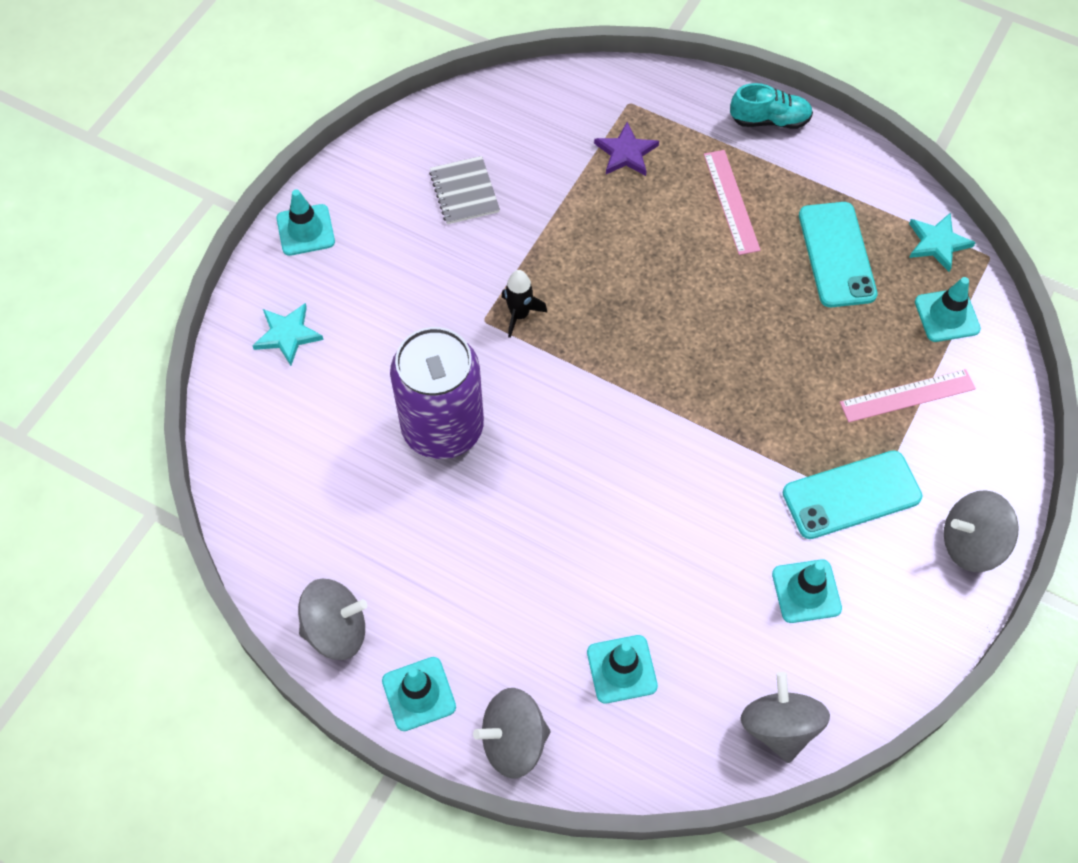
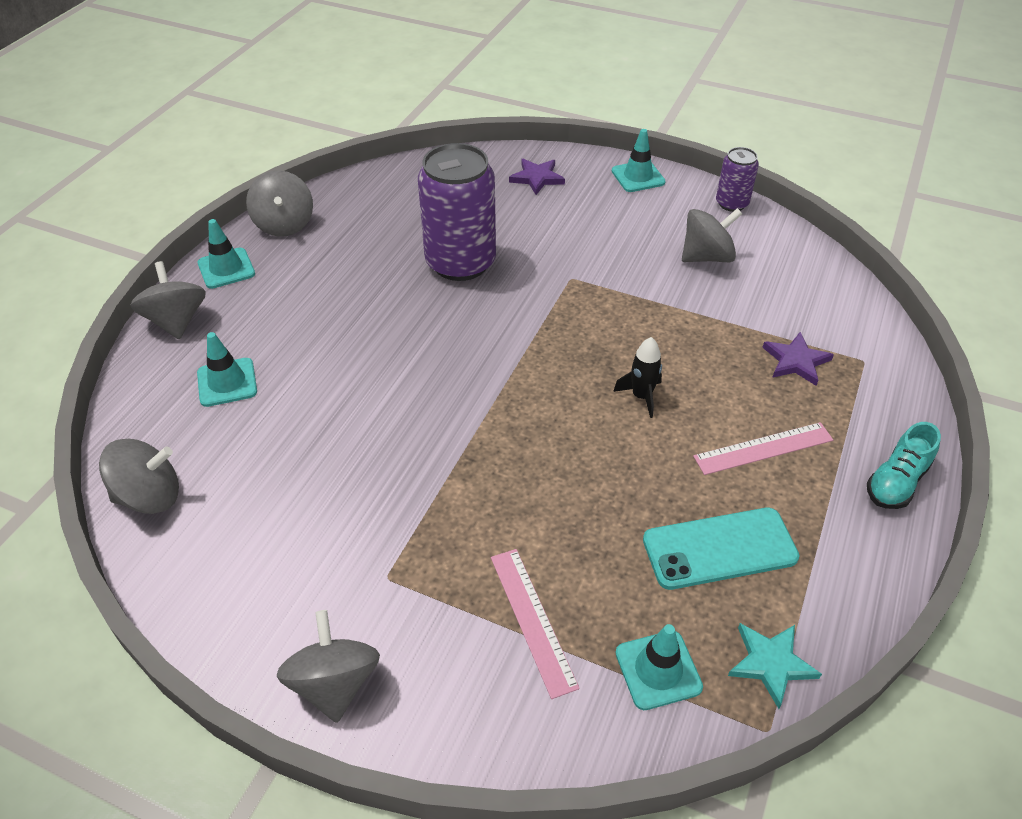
camera: 85 degrees right, 15 degrees down
turquoise star [252,303,324,366] -> purple star [509,159,565,195]
grey notebook [429,156,500,224] -> grey spinning top [682,208,742,262]
black rocket [502,270,547,338] -> black rocket moved to [613,337,662,418]
turquoise shoe [730,83,813,129] -> turquoise shoe turned 45 degrees clockwise [867,422,941,509]
turquoise traffic cone [772,560,842,623] -> none
turquoise phone [783,451,923,539] -> none
none -> purple can [716,147,759,212]

